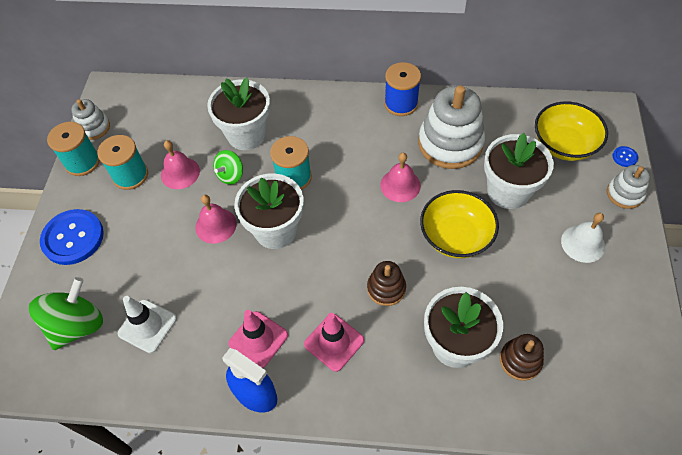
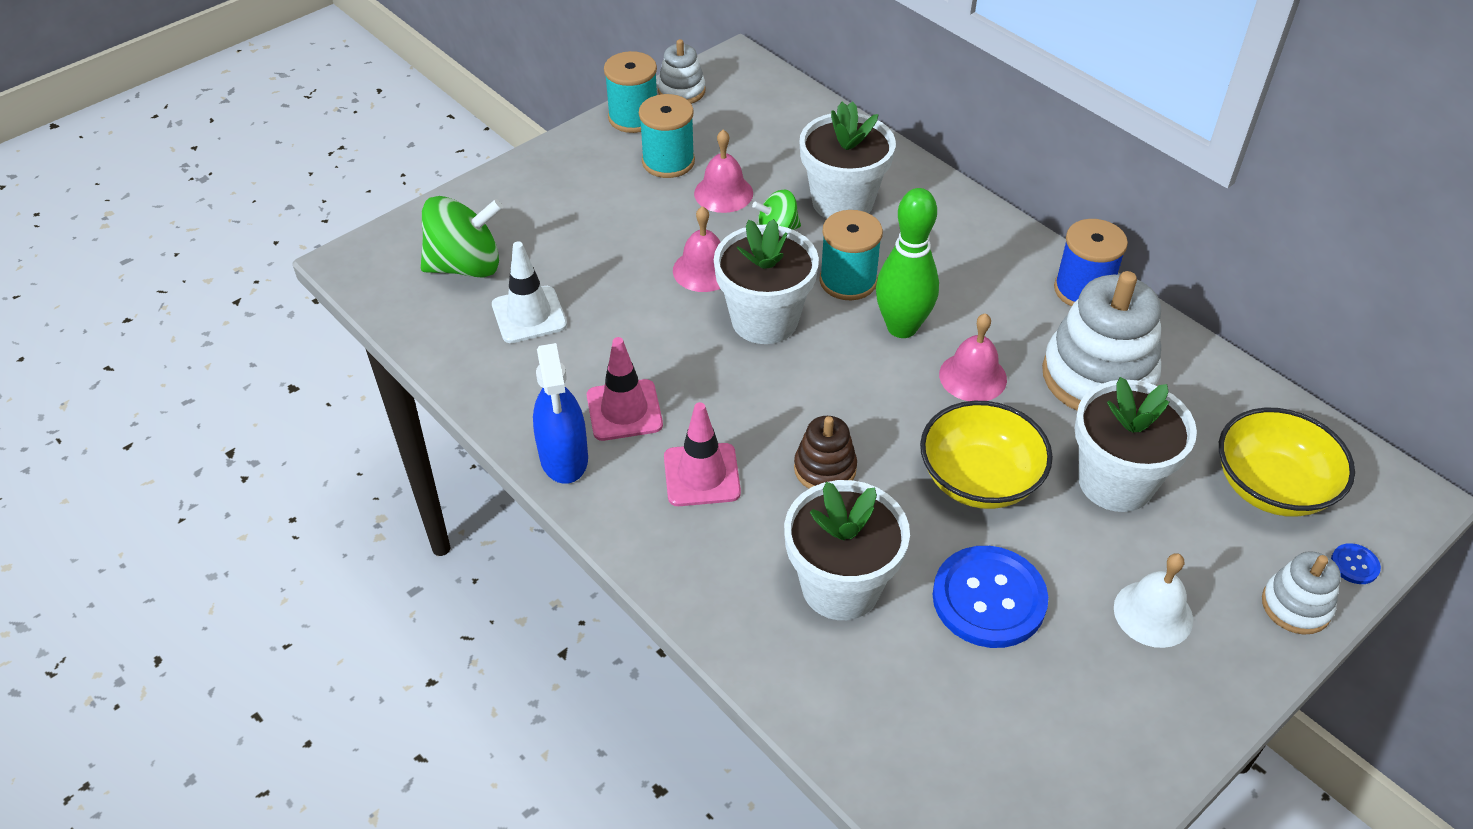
camera: 40 degrees right, 10 degrees down
blue button [40,209,104,265] -> blue button moved to [933,546,1048,648]
brown stacking toy [500,334,544,381] -> none
none -> green bowling pin [876,188,939,338]

